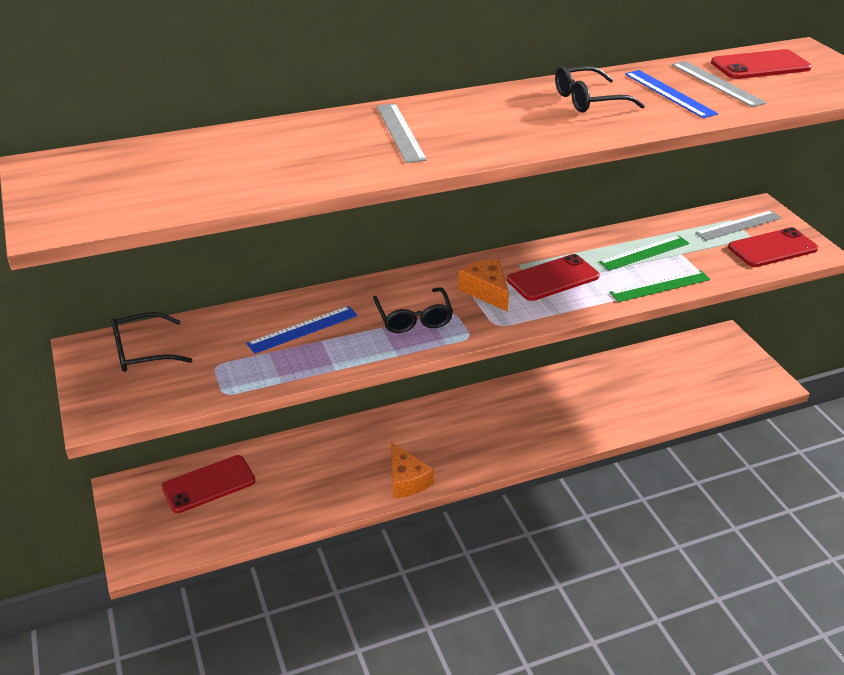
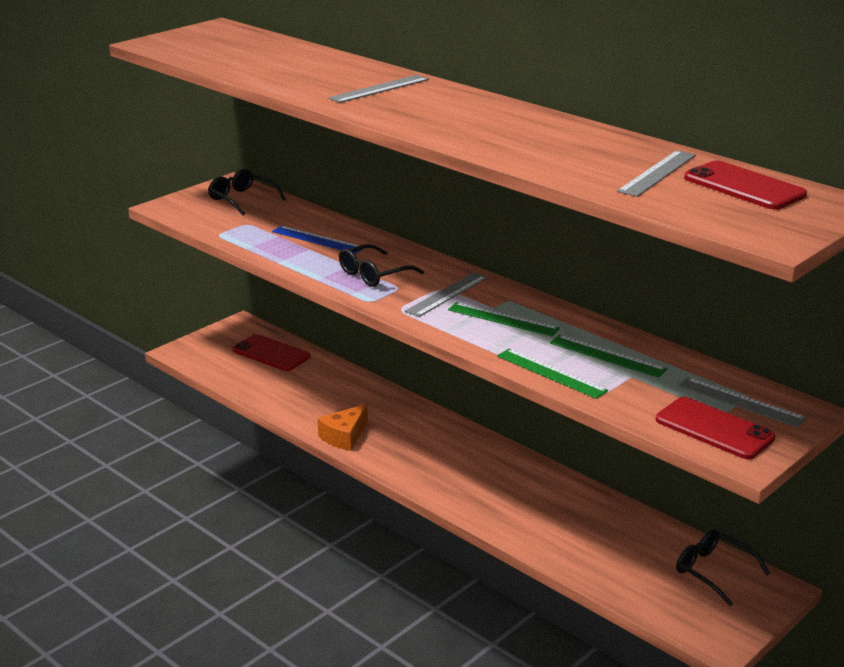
camera: 65 degrees right, 10 degrees down
orange cheese [458,258,509,311] -> grey ruler [405,272,487,317]
red phone [507,254,600,301] -> green ruler [448,302,560,336]
black glasses [555,66,645,112] -> black glasses moved to [676,529,770,606]
blue ruler [625,70,718,118] -> none

